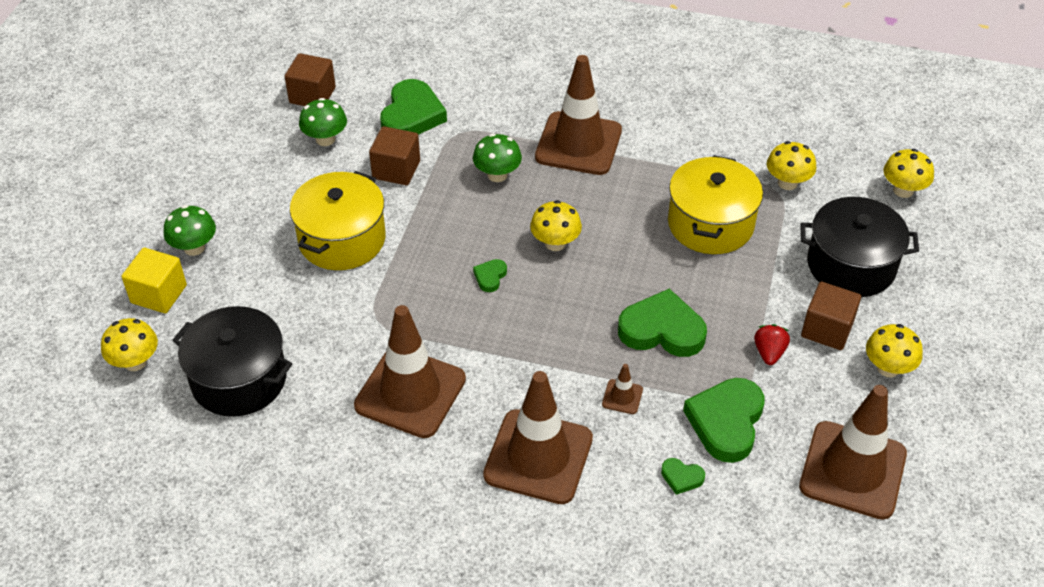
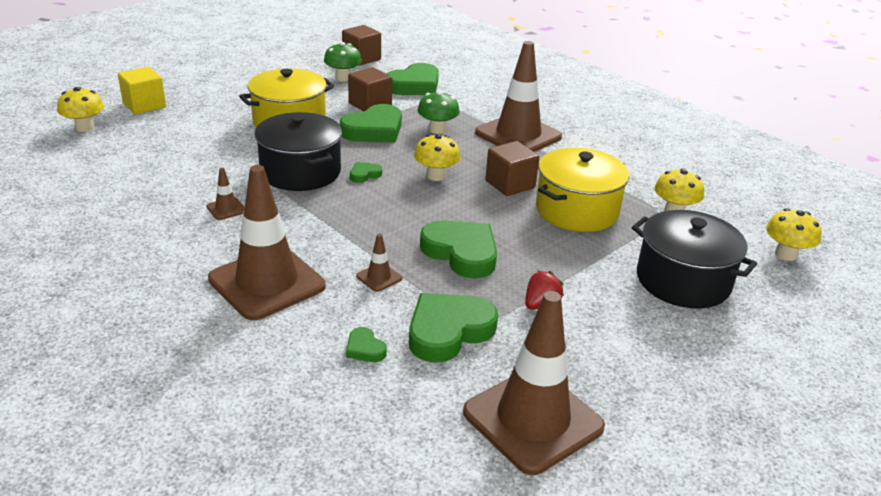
camera: 30 degrees right, 15 degrees down
green mushroom [164,205,216,256] -> none
black pot [172,306,292,417] -> black pot moved to [254,112,342,191]
brown traffic cone [354,305,466,438] -> brown traffic cone [206,168,245,220], size x0.40
brown cube [801,282,861,350] -> brown cube moved to [485,141,539,196]
yellow mushroom [866,324,923,377] -> none
none -> green heart [340,104,402,143]

